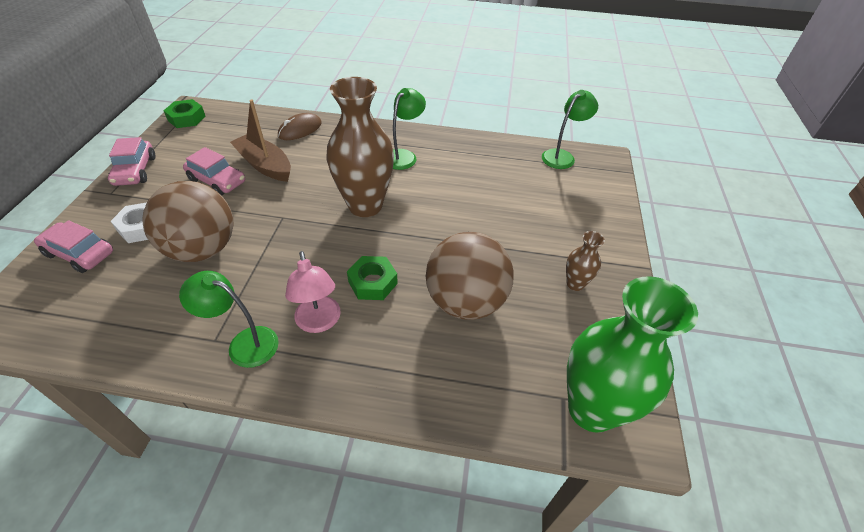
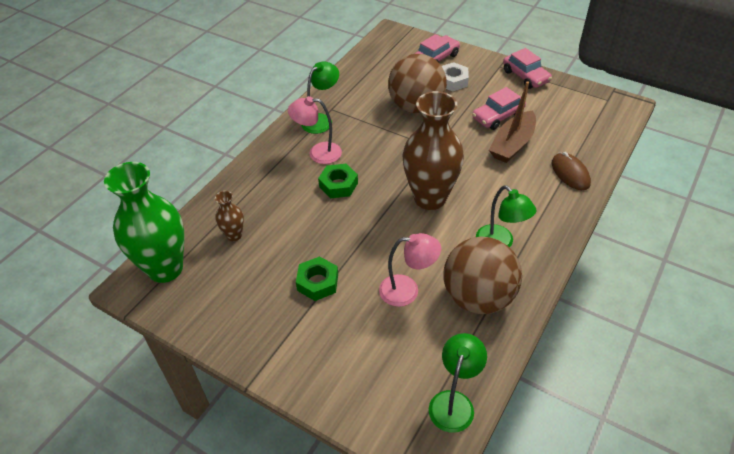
camera: 115 degrees right, 0 degrees up
pink car [108,137,156,186] -> pink car turned 135 degrees counterclockwise [503,48,552,89]
green nut [164,99,206,128] -> green nut moved to [296,256,338,301]
brown boat [230,100,291,182] -> brown boat turned 150 degrees clockwise [489,81,536,163]
brown ball [426,232,514,320] -> brown ball moved to [443,237,522,314]
green lamp [542,90,598,169] -> green lamp turned 135 degrees counterclockwise [429,333,487,433]
brown vase [566,231,605,291] -> brown vase moved to [215,191,244,241]
none -> pink lamp [379,233,441,307]

